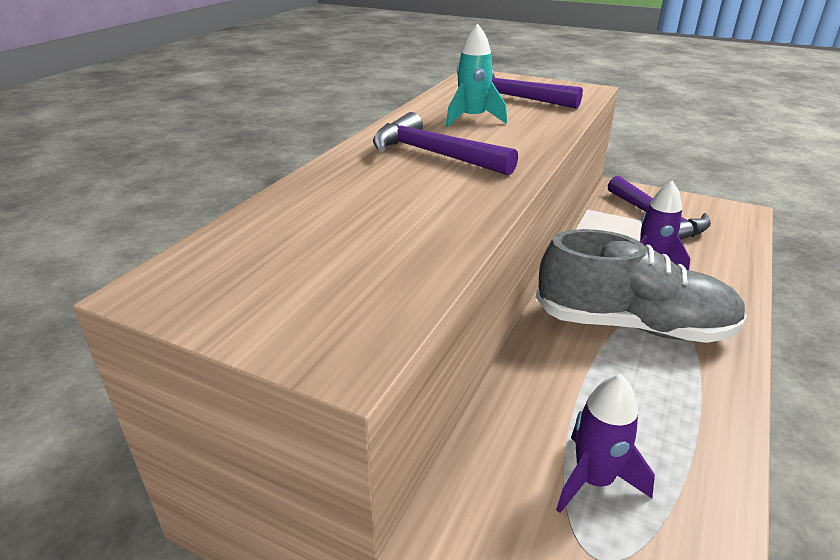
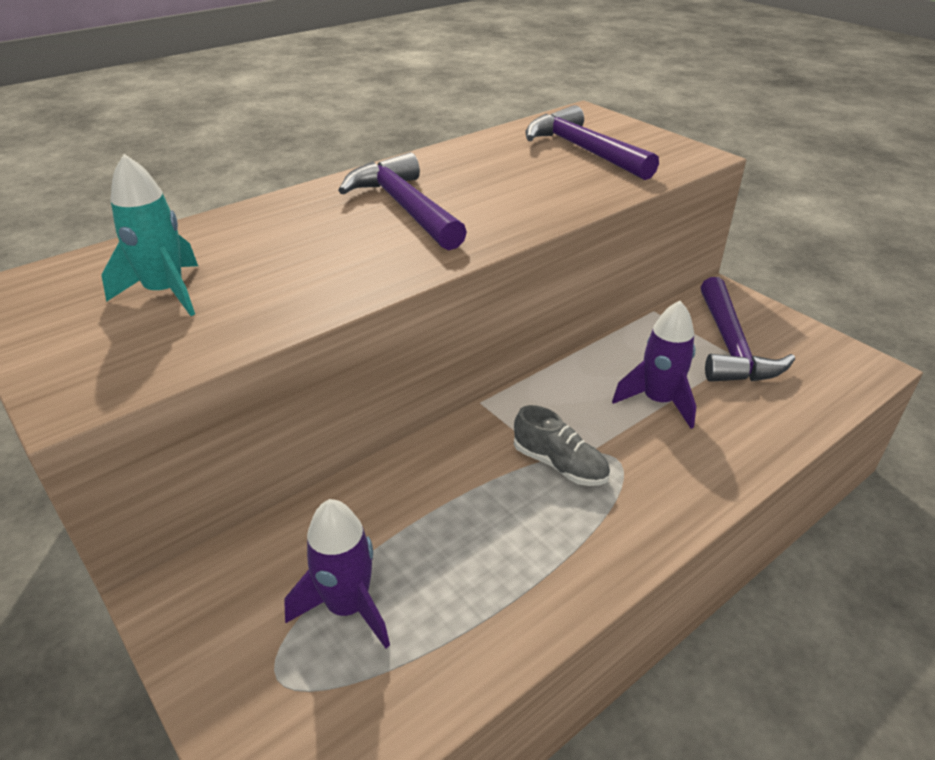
camera: 25 degrees right, 5 degrees up
turquoise rocket [446,24,507,127] -> turquoise rocket moved to [101,154,198,316]
grey shoe [536,229,747,343] -> grey shoe [514,405,610,486], size x0.45

